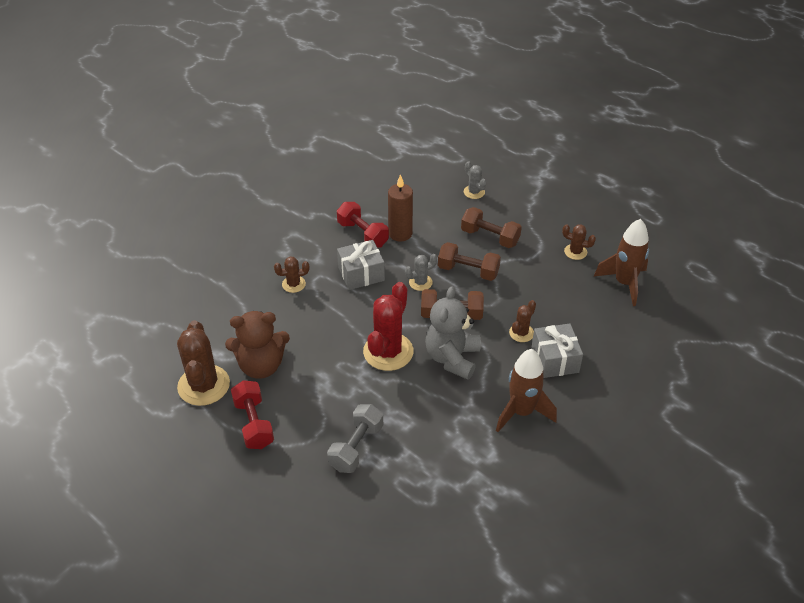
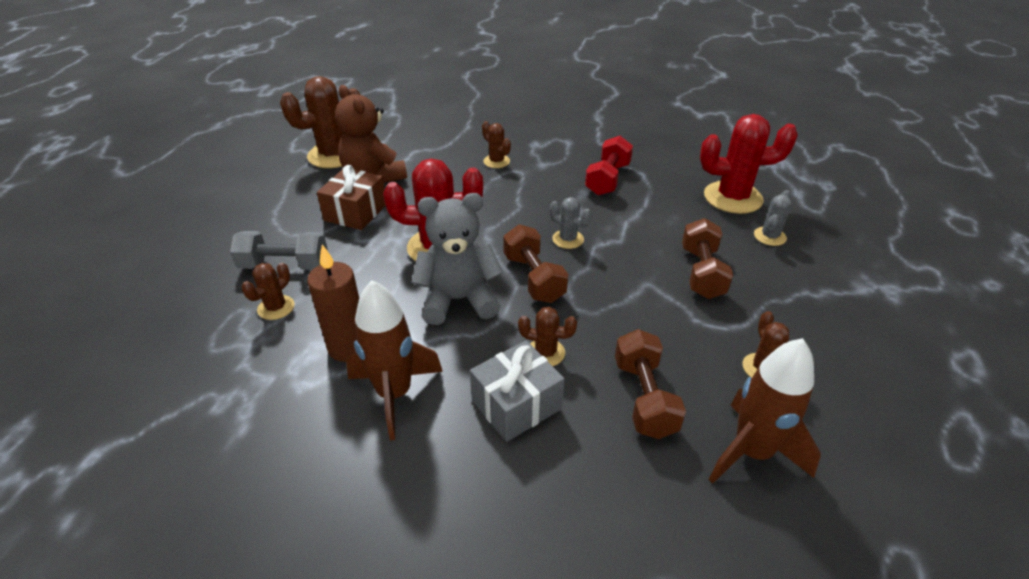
camera: 65 degrees right, 5 degrees down
red dumbbell [231,380,274,449] -> none
grey gift [337,240,385,290] -> none
brown candle [388,174,413,242] -> brown candle moved to [307,244,359,362]
brown dumbbell [438,242,501,281] -> brown dumbbell moved to [615,329,686,439]
none -> brown cactus [242,262,295,320]
none -> brown gift [317,165,386,230]
none -> red cactus [700,114,798,214]

